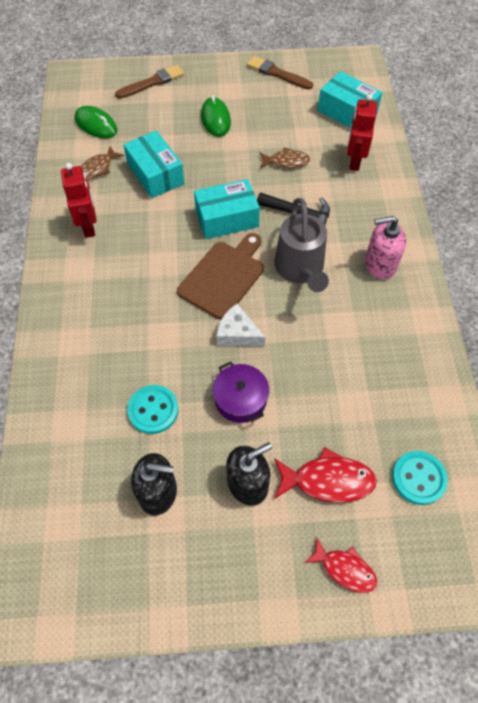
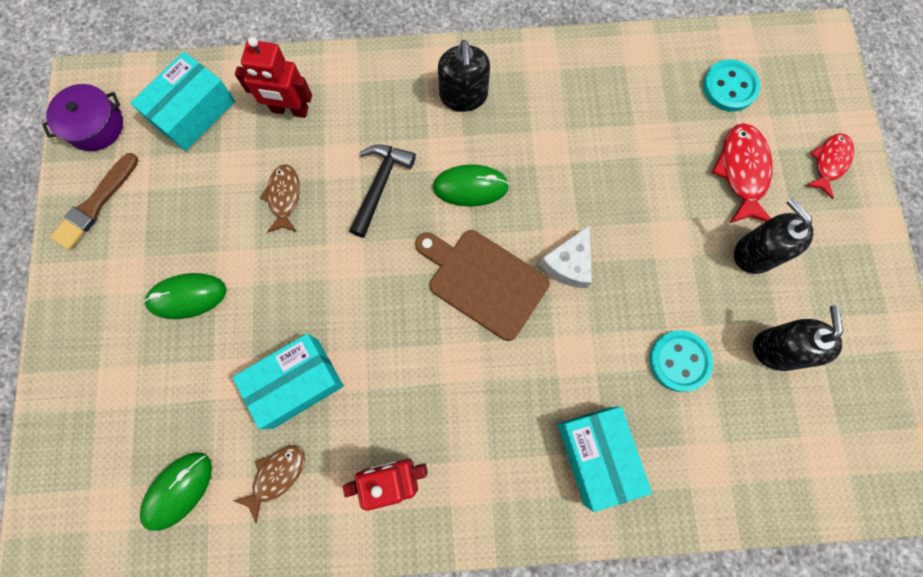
camera: 90 degrees left, 15 degrees up
brown fish [81,146,124,180] -> brown fish turned 90 degrees counterclockwise [233,445,305,523]
brown brush [115,65,184,99] -> none
turquoise box [194,179,260,239] -> turquoise box moved to [558,406,652,512]
purple pot [213,361,269,423] -> purple pot moved to [42,84,123,151]
grey watering can [274,198,329,292] -> green mouse [433,164,509,207]
pink soap dispenser [365,216,406,280] -> black soap dispenser [438,40,490,112]

